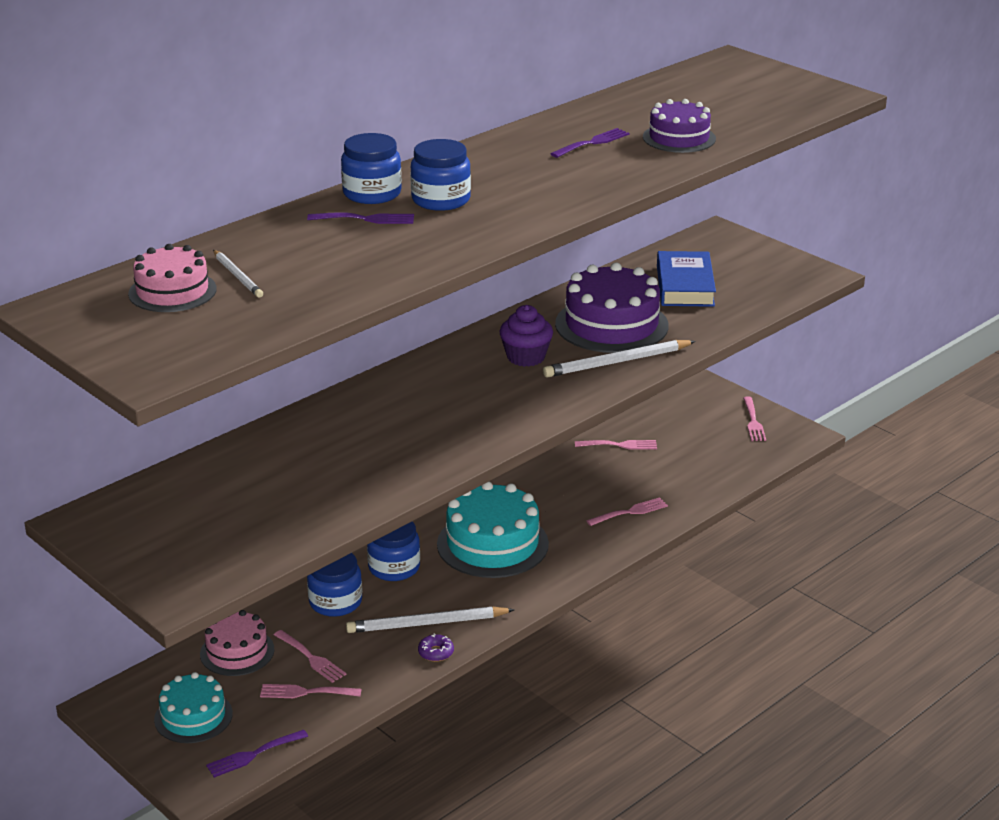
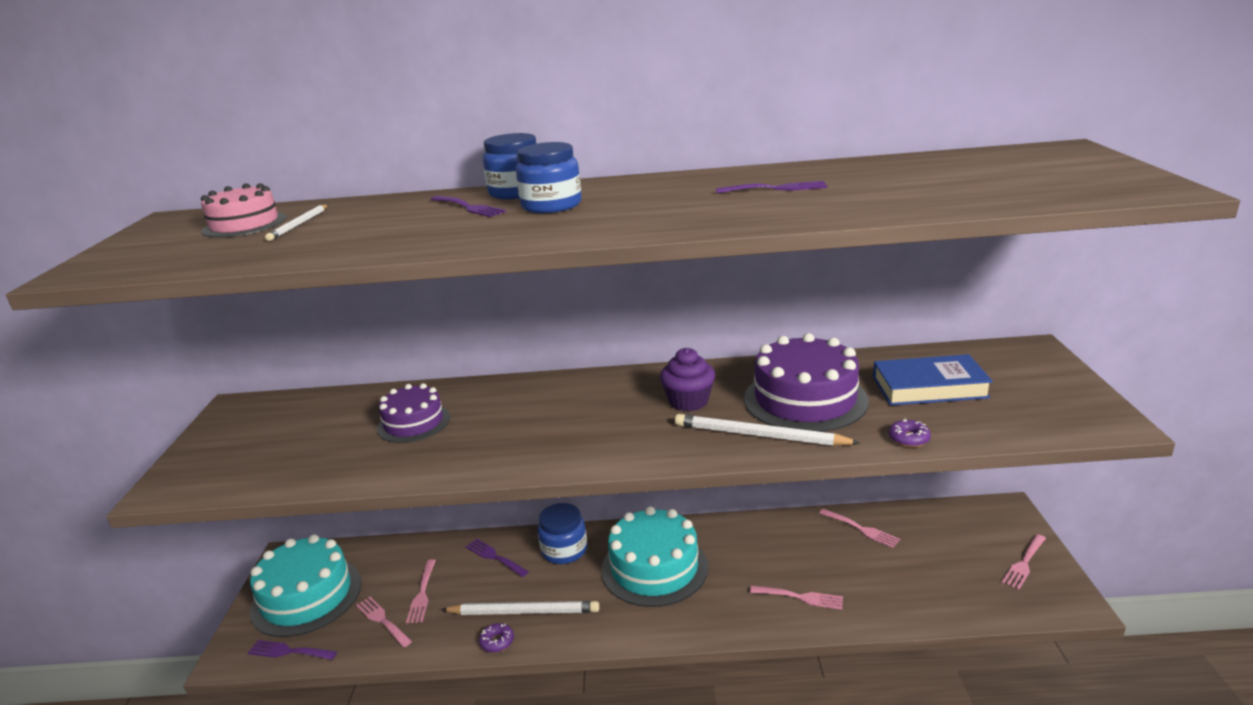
camera: 45 degrees right, 5 degrees down
turquoise cake [154,672,233,743] -> turquoise cake [250,534,362,637], size x1.65
pink cake [200,610,275,676] -> none
blue jar [307,553,362,617] -> purple fork [465,539,529,577]
white pencil [346,606,515,633] -> white pencil turned 150 degrees clockwise [441,601,599,615]
purple cake [643,99,716,153] -> purple cake moved to [377,383,450,443]
blue book [657,251,716,307] -> blue book turned 45 degrees clockwise [873,354,993,406]
none -> purple donut [889,419,931,447]

